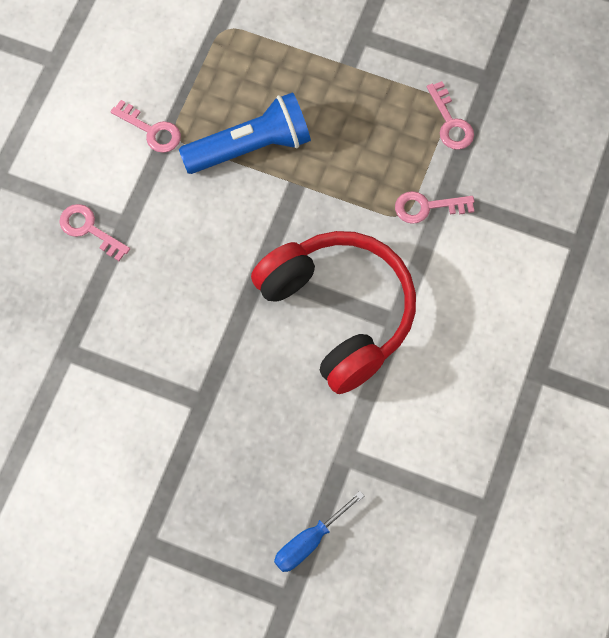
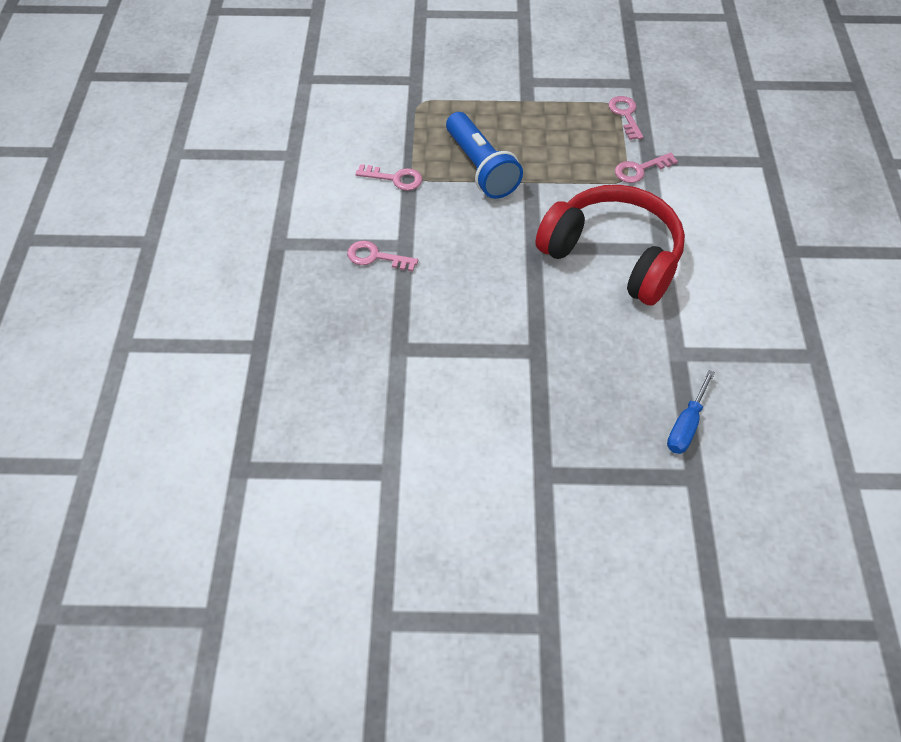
camera: 20 degrees left, 15 degrees down
blue flashlight [179,92,311,174] -> blue flashlight turned 105 degrees clockwise [446,112,523,199]
pink key [427,81,474,150] -> pink key turned 150 degrees counterclockwise [608,96,643,140]

